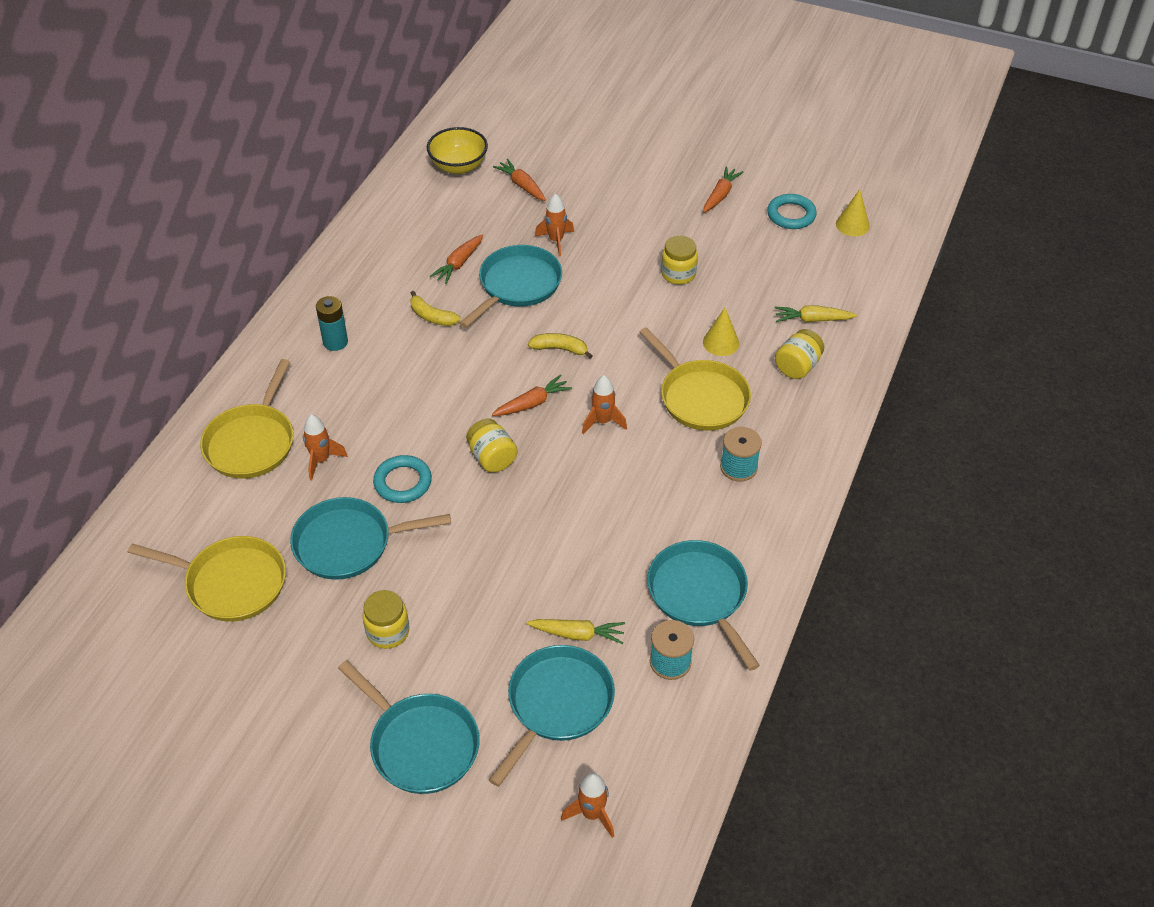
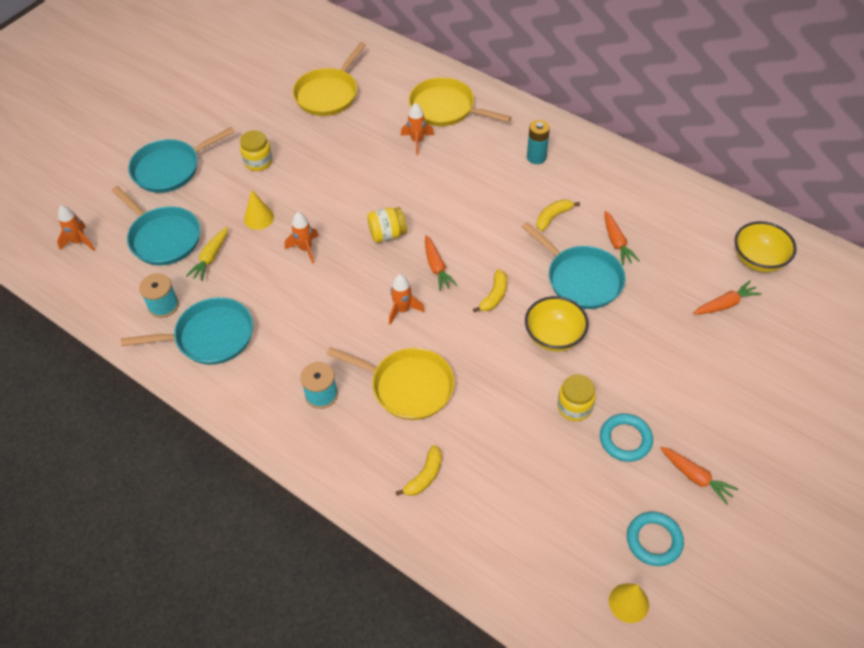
camera: 105 degrees right, 5 degrees up
turquoise pan [290,497,451,580] -> none
turquoise ring [373,455,432,503] -> turquoise ring moved to [600,413,653,462]
orange carrot [430,234,483,284] -> orange carrot turned 150 degrees counterclockwise [604,211,640,265]
orange rocket [535,193,574,256] -> orange rocket moved to [285,212,319,264]
yellow pan [640,327,751,431] -> yellow pan turned 135 degrees counterclockwise [327,347,455,420]
yellow cone [703,308,739,356] -> yellow cone moved to [244,190,274,230]
yellow carrot [775,305,857,322] -> none
yellow jar [775,329,824,379] -> yellow banana [396,445,442,496]
none -> yellow bowl [525,296,589,352]

